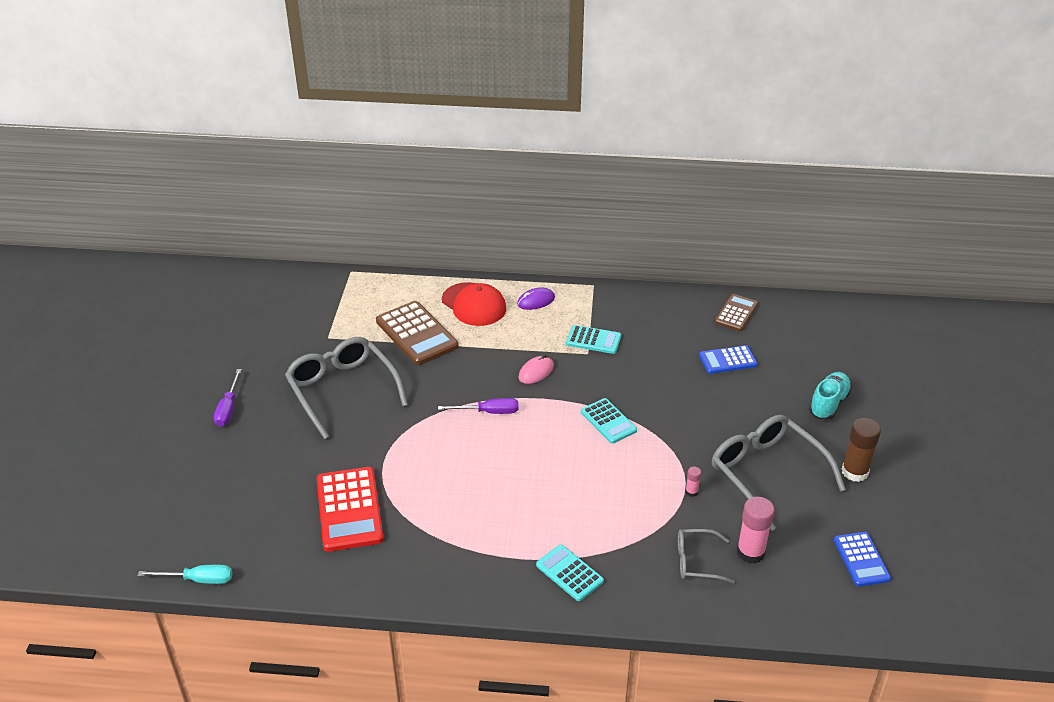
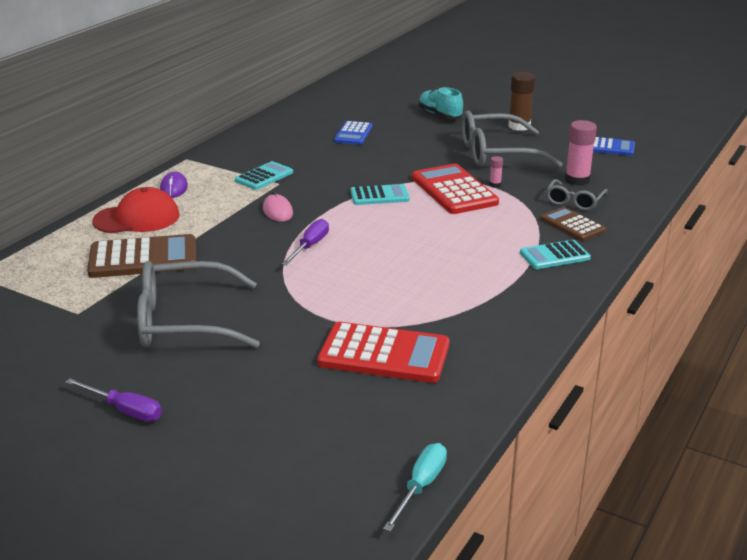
camera: 65 degrees left, 10 degrees down
brown calculator [715,294,758,331] -> brown calculator moved to [541,207,606,241]
none -> red calculator [412,164,499,214]

